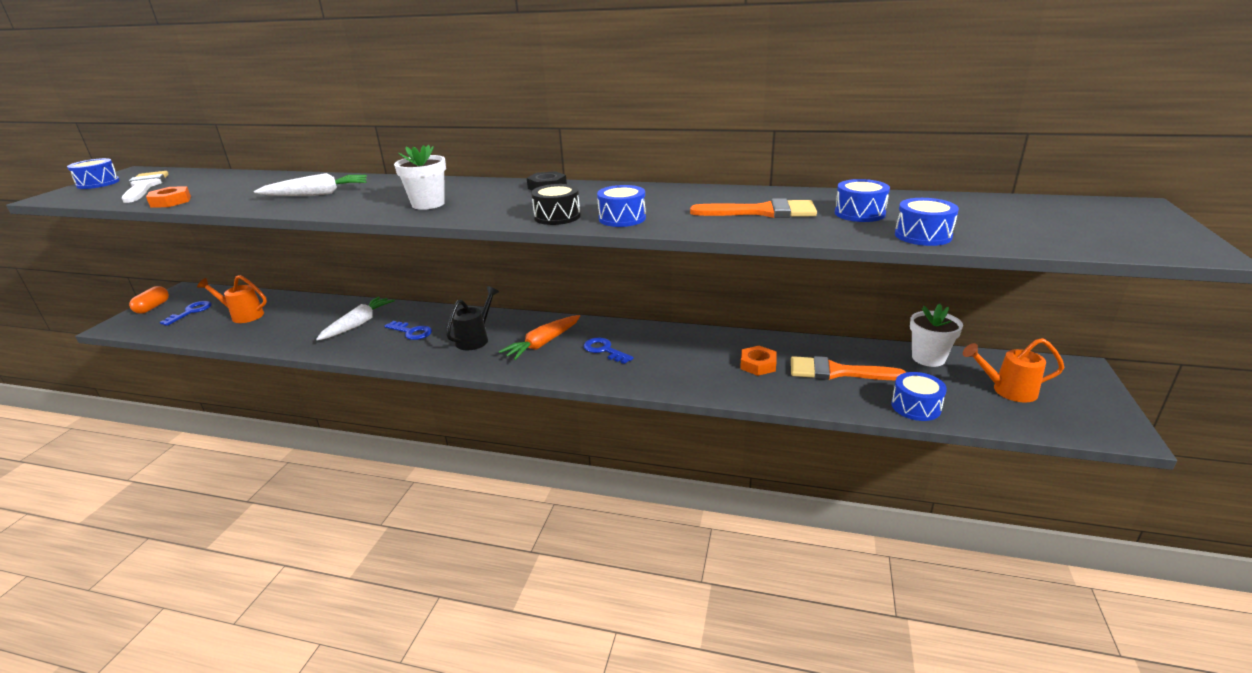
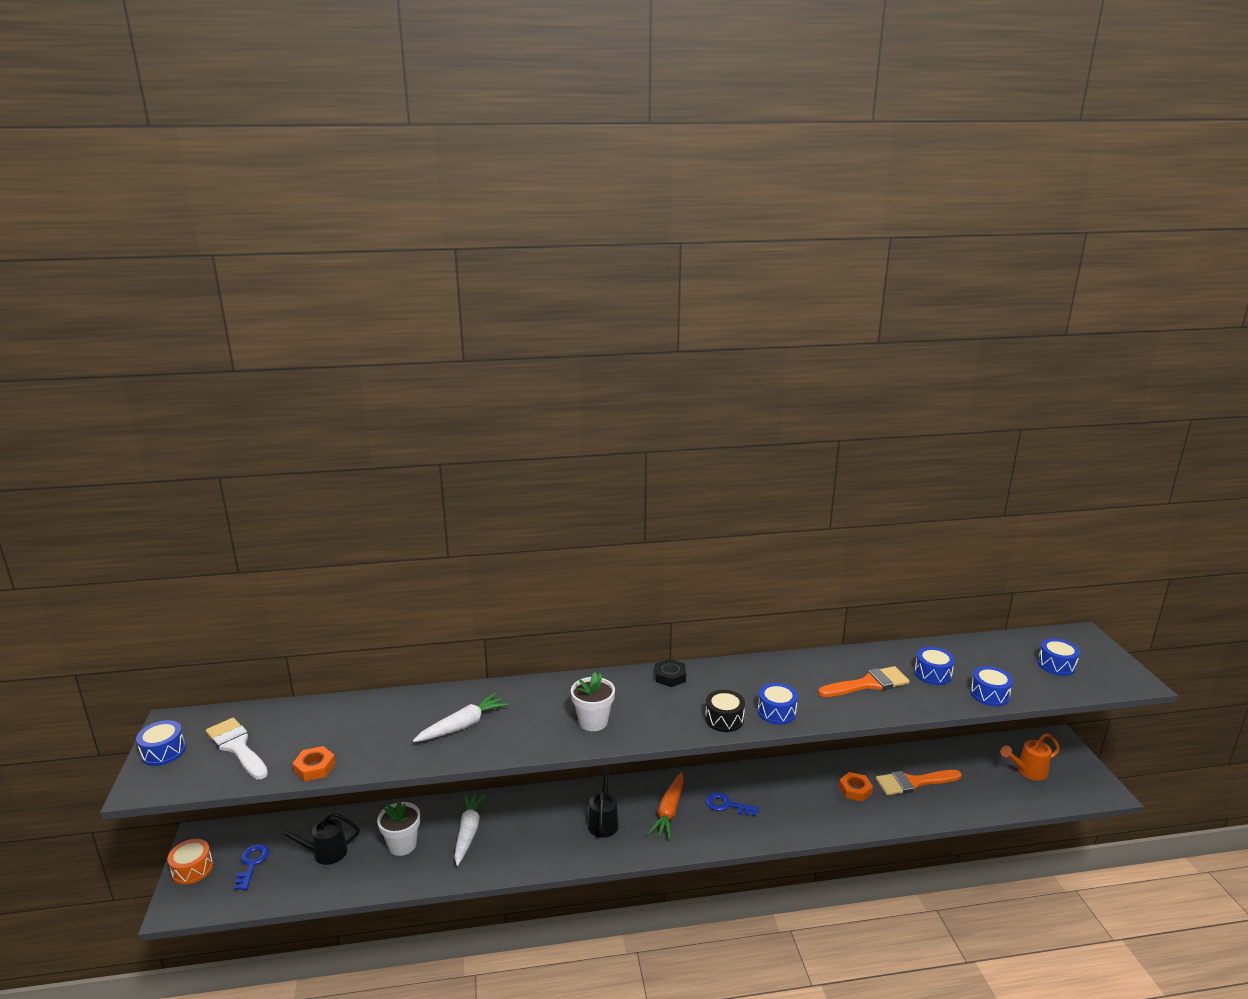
camera: 25 degrees left, 5 degrees down
orange capsule [129,286,169,314] -> orange drum [167,839,213,885]
orange watering can [197,275,267,323] -> black watering can [276,812,360,865]
blue key [385,321,432,340] -> none
blue drum [891,372,947,421] -> blue drum moved to [1037,638,1080,676]
white flower pot [910,304,963,367] -> white flower pot moved to [377,800,420,856]

